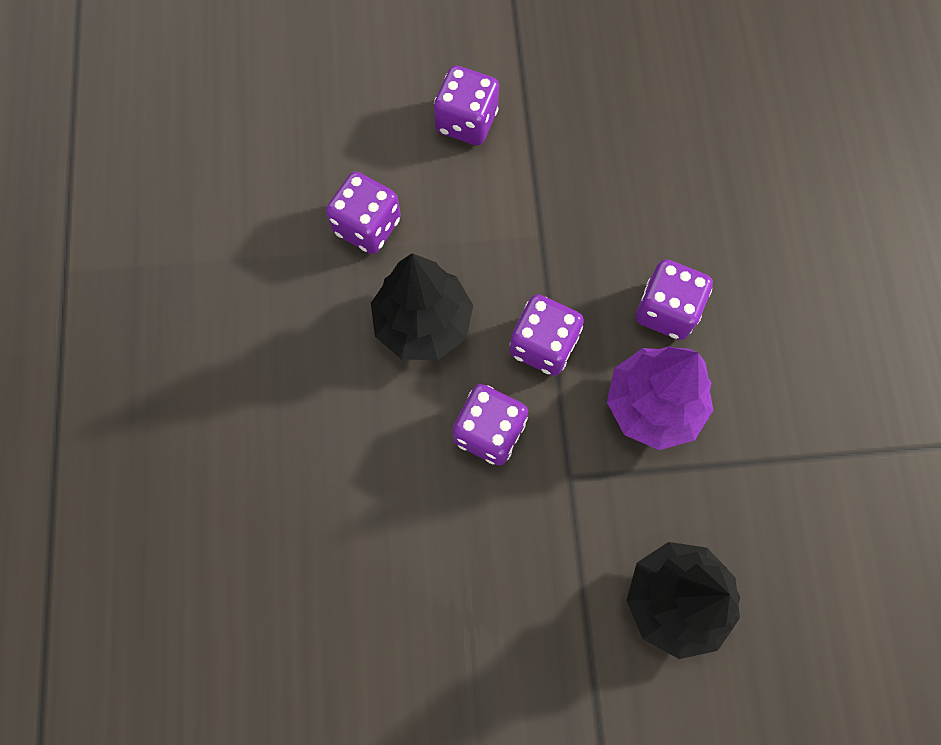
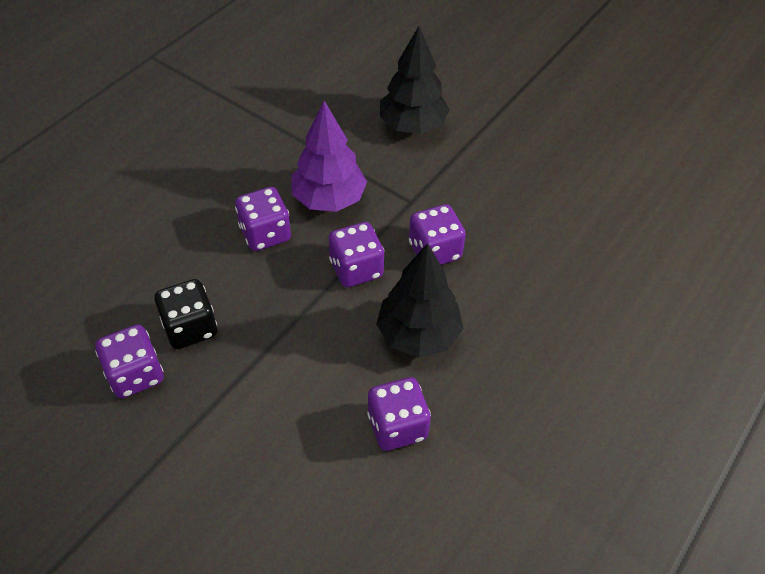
camera: 140 degrees left, 20 degrees down
purple dice [434,66,499,145] -> purple dice moved to [95,324,163,398]
none -> black dice [155,279,217,349]

